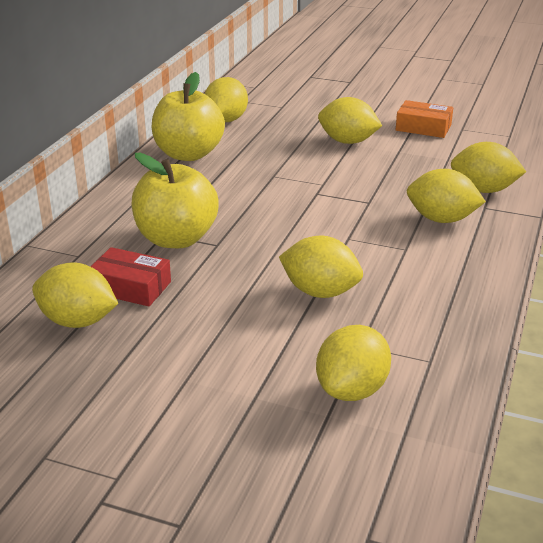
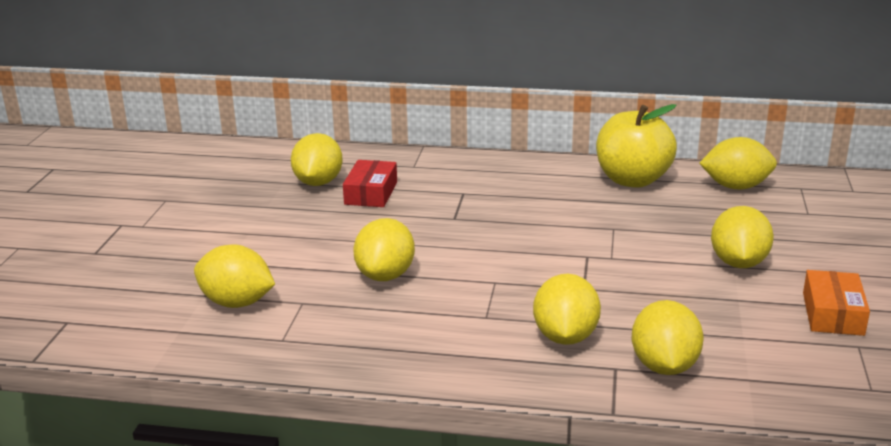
camera: 80 degrees right, 5 degrees down
yellow apple [131,153,218,248] -> none

